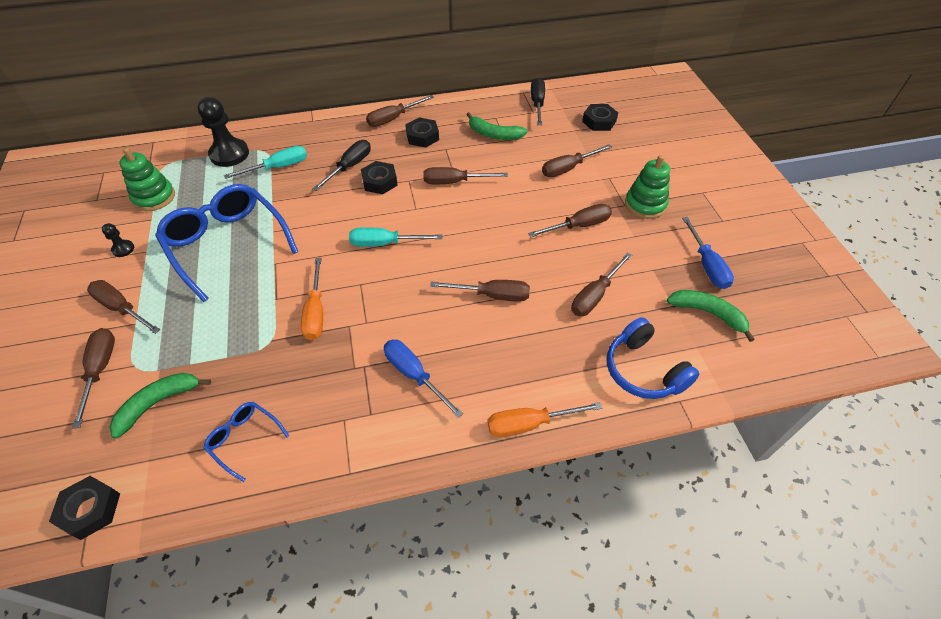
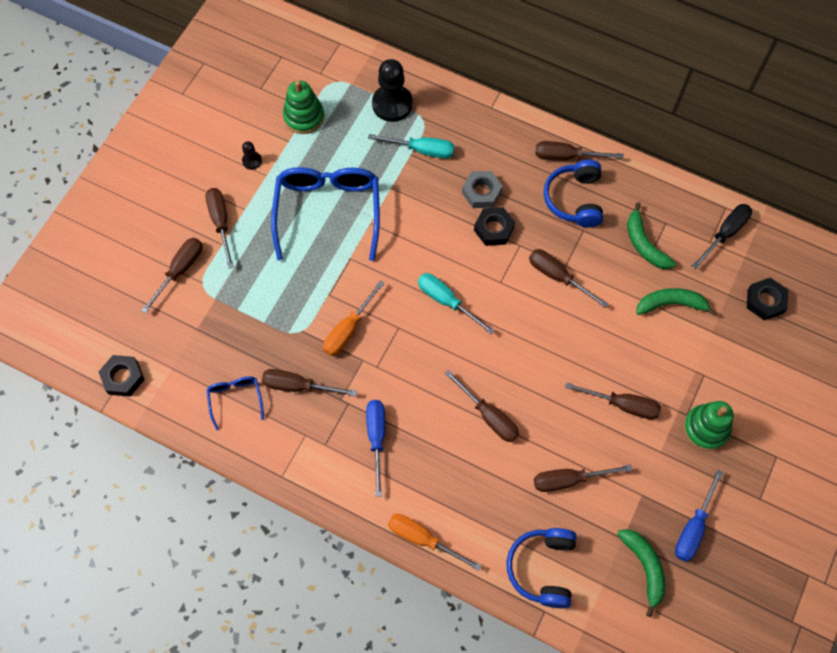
camera: 40 degrees right, 15 degrees up
green banana [109,373,211,439] -> green banana moved to [636,288,717,317]
black screwdriver [313,140,371,191] -> grey nut [462,171,503,208]
black nut [405,117,439,148] -> blue headphones [544,160,603,228]
brown screwdriver [542,144,612,177] -> brown screwdriver moved to [262,369,357,396]

